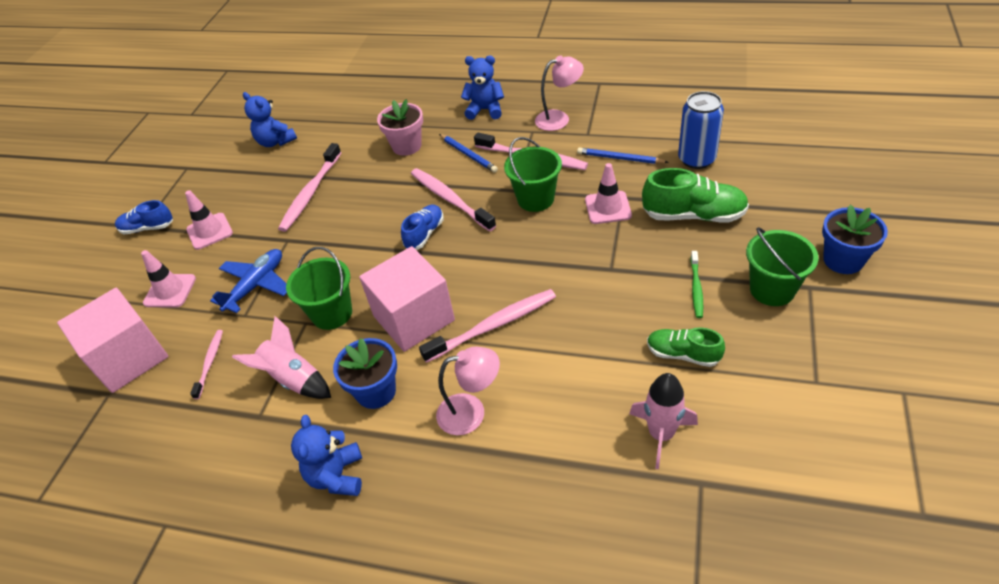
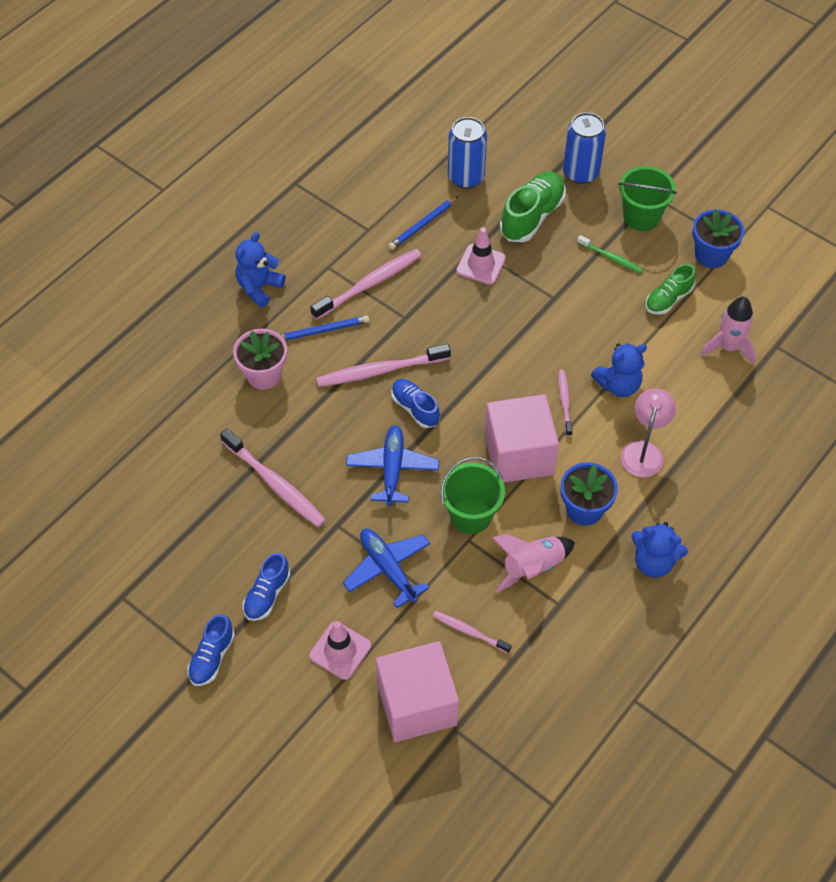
camera: 70 degrees left, 10 degrees up
pink traffic cone [185,190,233,250] -> blue shoe [243,553,290,621]
blue teddy bear [243,92,297,147] -> blue teddy bear moved to [591,343,647,397]
pink toothbrush [419,289,556,363] -> pink toothbrush [558,370,572,436], size x0.56
green bucket [504,137,562,212] -> none
pink lamp [535,56,584,131] -> none
blue flower pot [822,204,888,274] -> blue flower pot moved to [692,209,744,268]
none -> blue plane [346,425,439,506]
none -> blue can [563,112,606,184]

